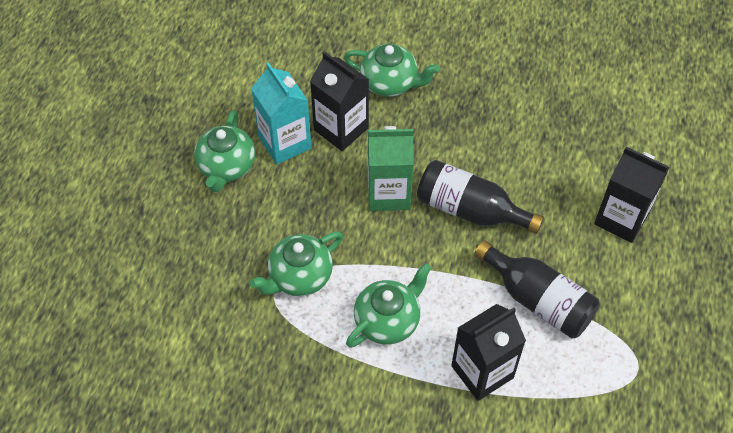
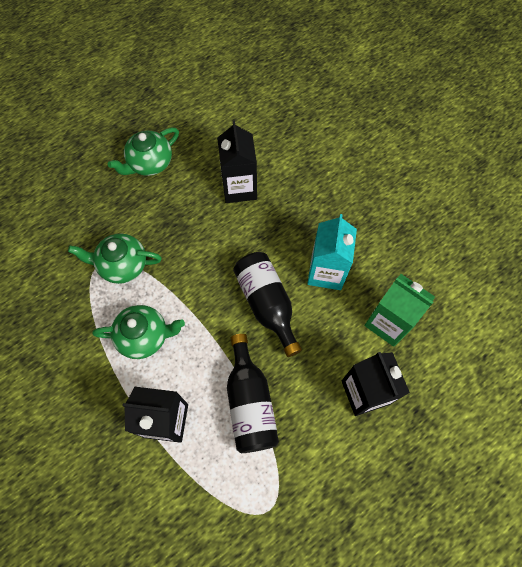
camera: 40 degrees right, 10 degrees up
turquoise carton [251,62,311,164] -> turquoise carton moved to [307,214,357,290]
green teapot [344,44,439,97] -> none
green carton [368,126,414,211] -> green carton moved to [364,274,435,347]

